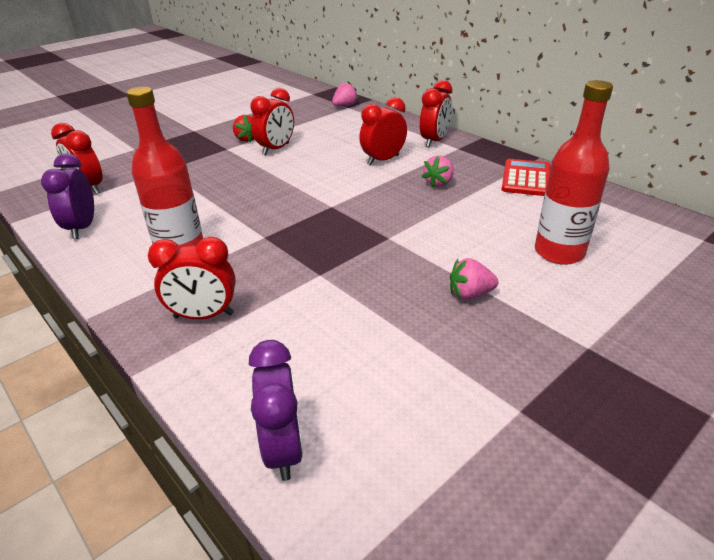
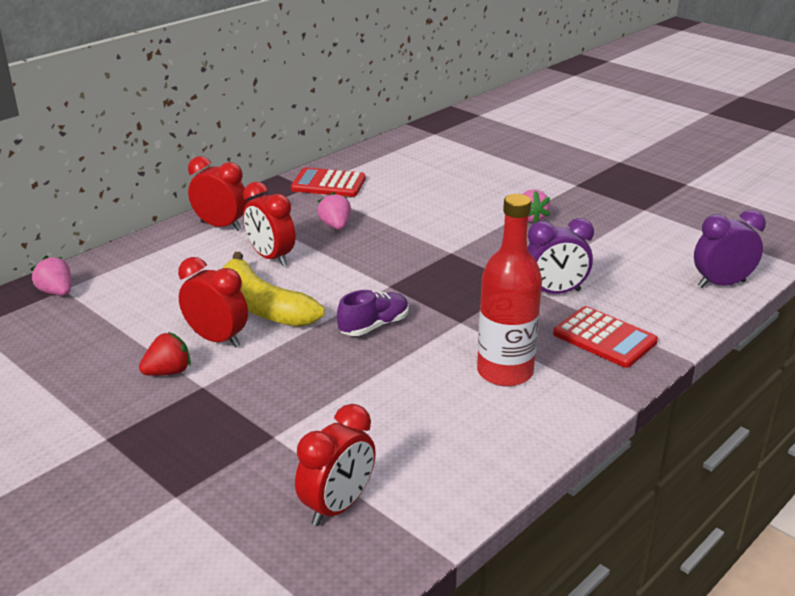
camera: 95 degrees left, 5 degrees down
purple clock [41,153,94,239] -> purple clock moved to [527,218,594,294]
red clock [148,237,236,319] -> red calculator [553,306,658,368]
pink strawberry [422,155,454,187] -> pink strawberry turned 135 degrees counterclockwise [317,192,351,230]
red bottle [535,80,613,265] -> none
none -> yellow banana [223,252,325,327]
none -> purple shoe [337,290,409,336]

